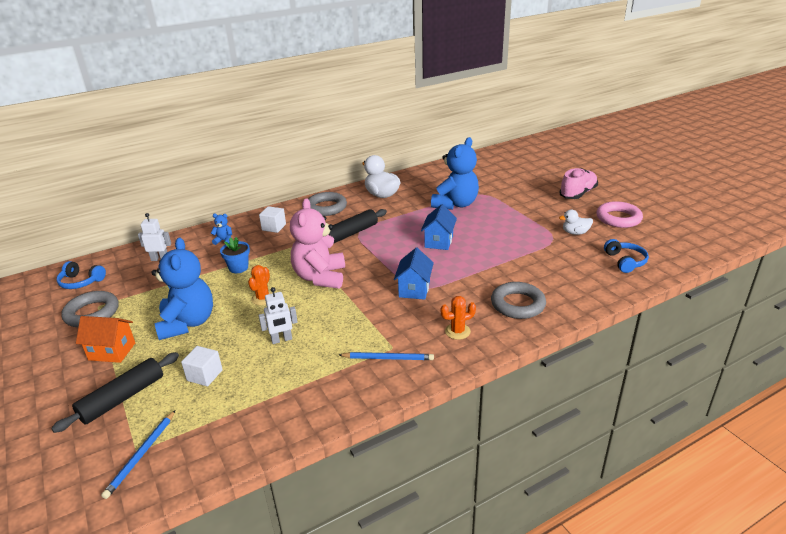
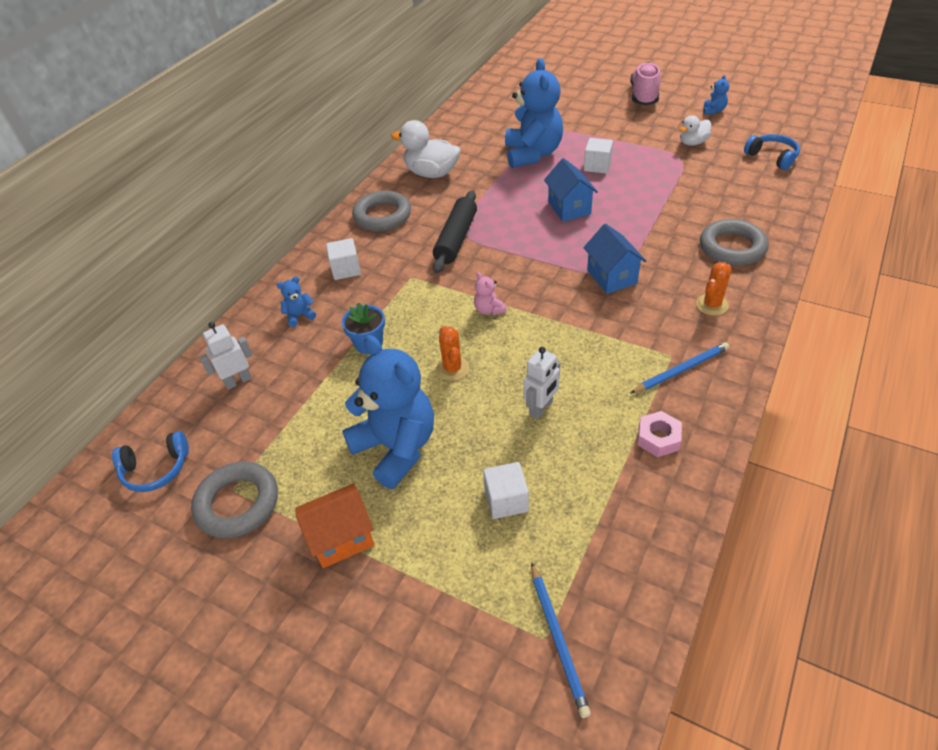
camera: 30 degrees left, 15 degrees up
black rolling pin [51,352,179,433] -> none
pink teddy bear [290,198,345,289] -> pink teddy bear [474,272,507,315], size x0.41
pink ring [596,201,643,228] -> blue teddy bear [703,75,729,115]
none -> white cube [584,138,613,173]
none -> pink nut [637,411,682,457]

